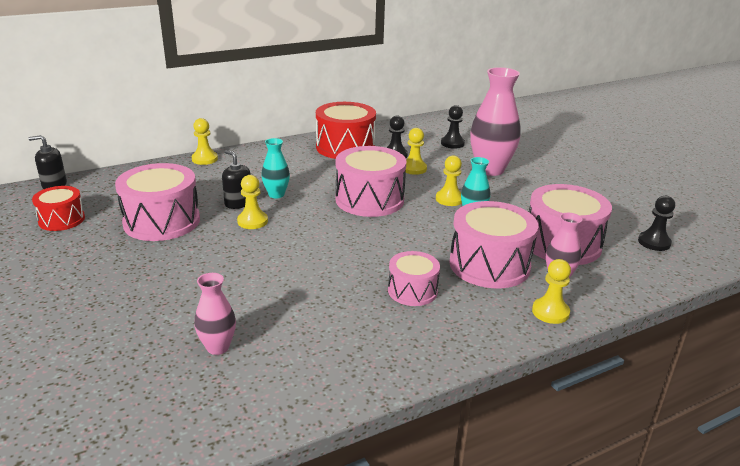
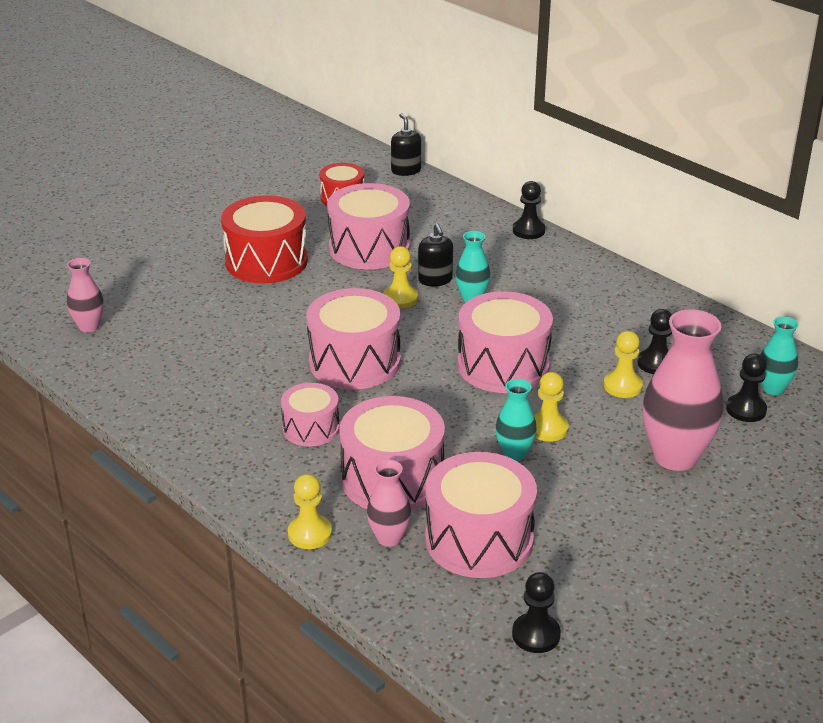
camera: 75 degrees right, 5 degrees up
yellow pawn [192,118,218,165] -> black pawn [513,181,545,239]
pink vase [194,273,236,355] -> pink vase moved to [67,258,104,333]
black soap dispenser [222,150,251,209] -> black soap dispenser turned 135 degrees clockwise [418,223,453,286]
red drum [316,102,376,159] -> red drum moved to [221,195,308,283]
none -> pink drum [306,288,401,390]
none -> turquoise vase [761,316,799,395]

